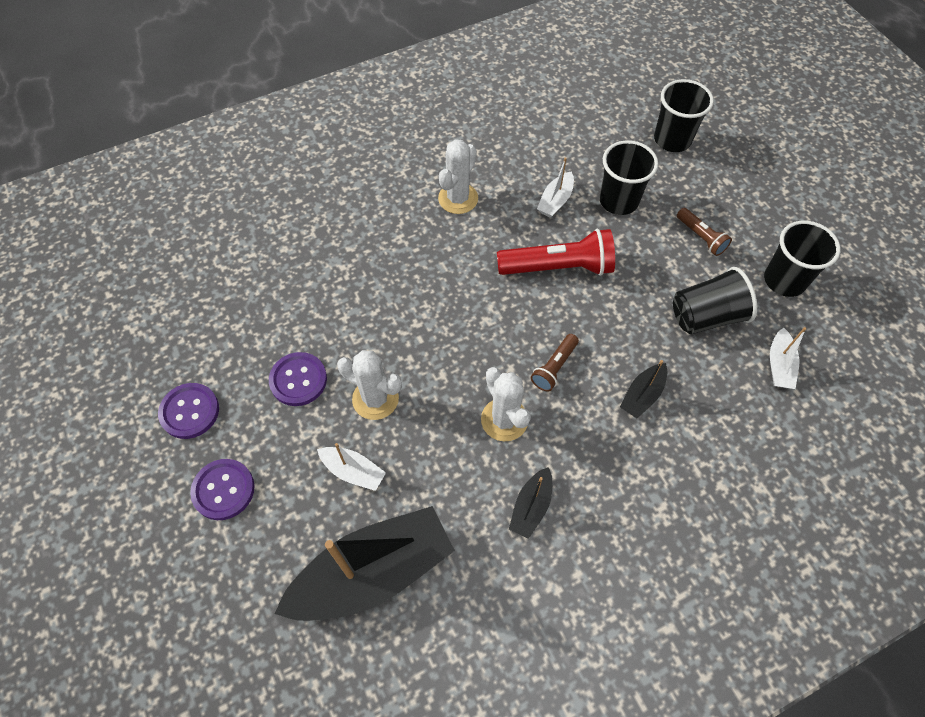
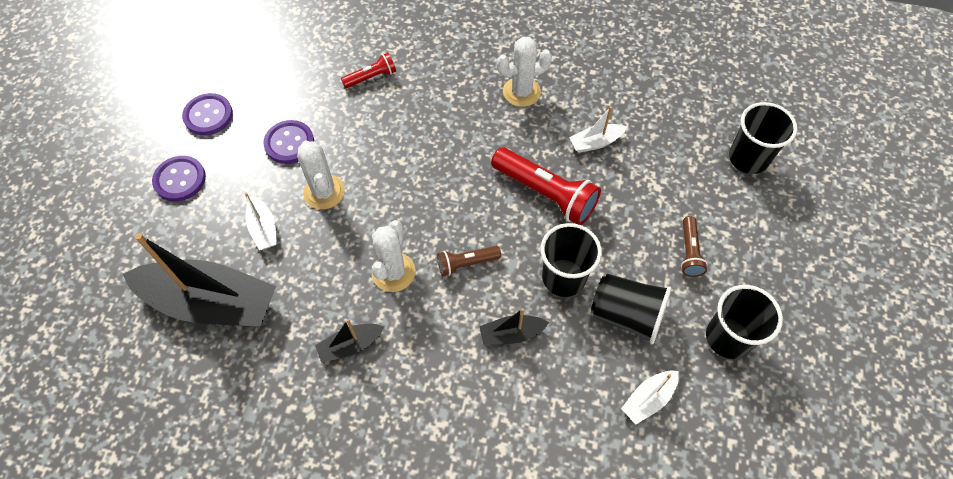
camera: 40 degrees right, 0 degrees up
black cup [599,140,658,215] -> black cup moved to [541,223,602,297]
none -> red flashlight [341,53,396,88]

